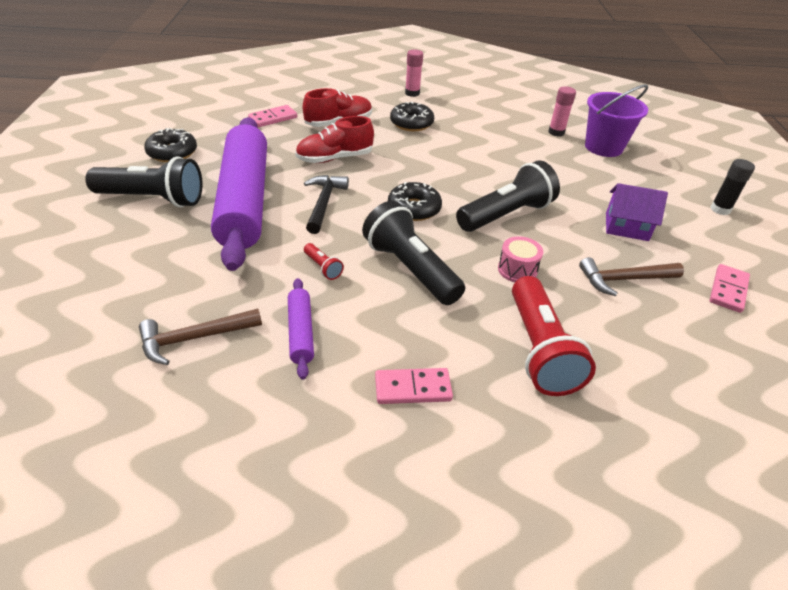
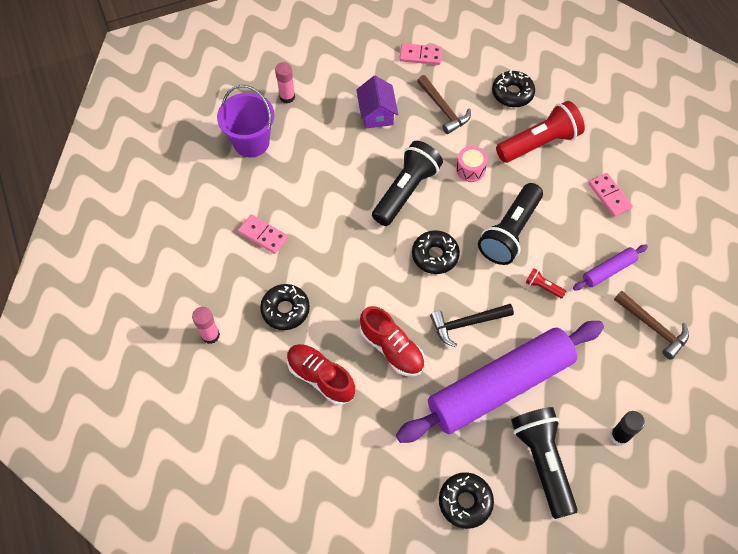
camera: 110 degrees left, 20 degrees up
pink domino [248,105,297,127] -> pink domino moved to [238,214,288,254]
red flashlight [304,243,344,280] -> red flashlight turned 90 degrees counterclockwise [525,268,566,298]
black flashlight [456,160,560,232] -> black flashlight turned 90 degrees clockwise [372,141,443,226]
pink glue stick [549,86,576,136] -> pink glue stick moved to [275,62,295,103]
black glue stick [711,159,755,215] -> black glue stick moved to [610,411,645,446]
none -> black donut [492,70,535,107]

